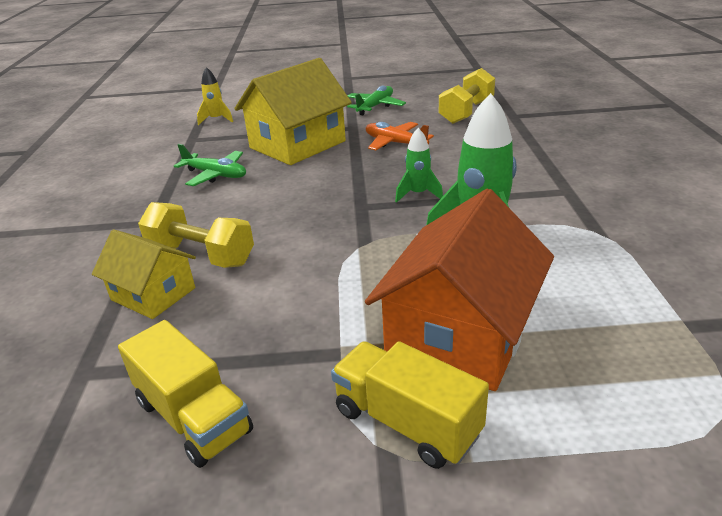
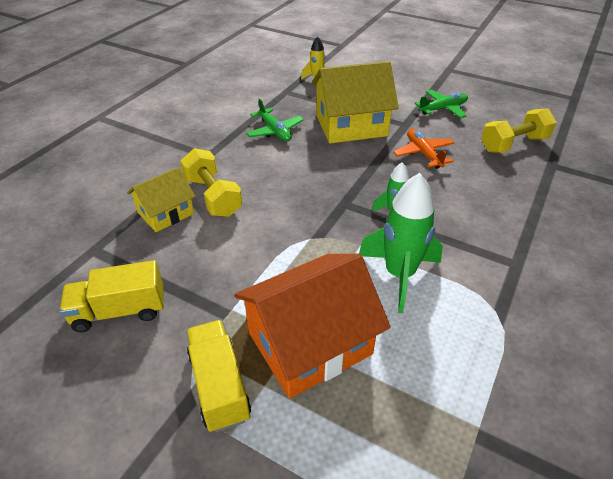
camera: 30 degrees right, 10 degrees up
yellow house [92,230,196,319] -> yellow house turned 75 degrees clockwise [127,167,195,232]
yellow truck [118,320,253,468] -> yellow truck turned 90 degrees clockwise [59,260,164,332]

